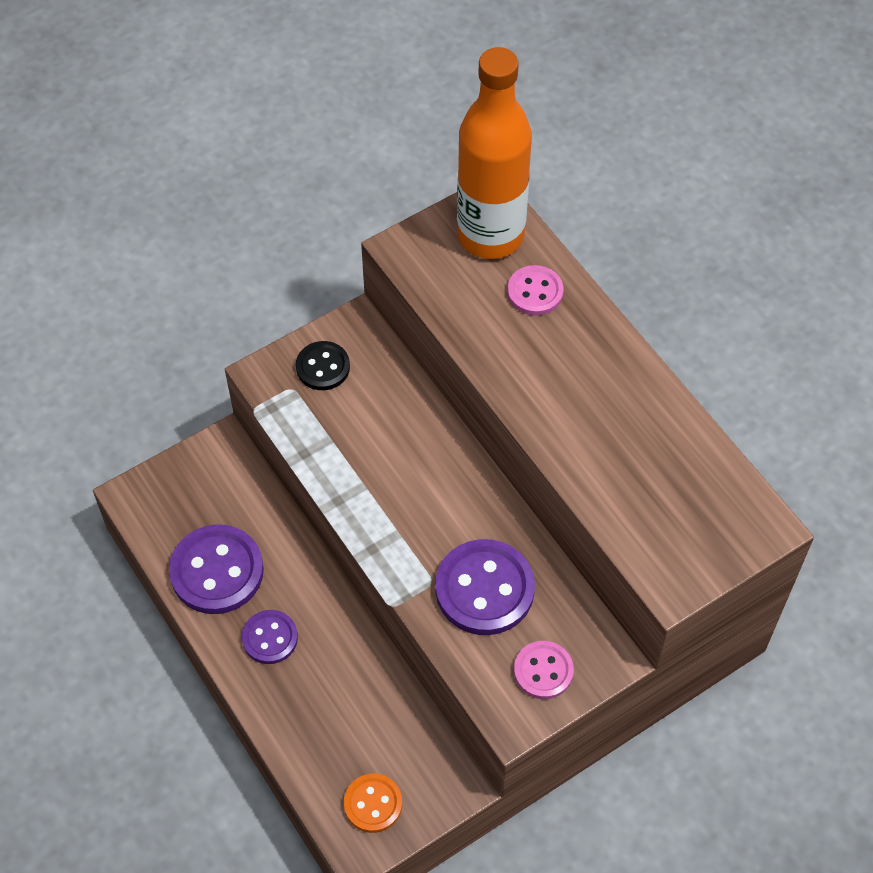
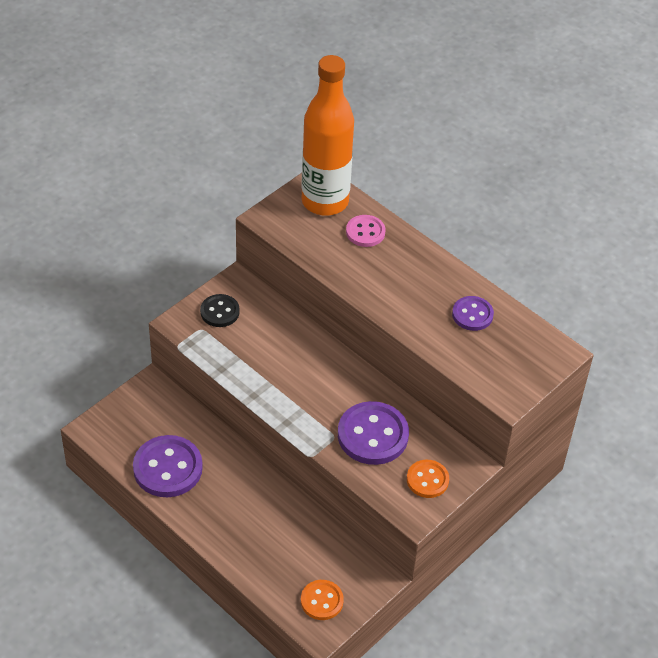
camera: 15 degrees left, 10 degrees down
purple button [242,610,298,664] -> purple button moved to [452,296,494,331]
pink button [514,641,574,699] -> orange button [407,460,449,498]

